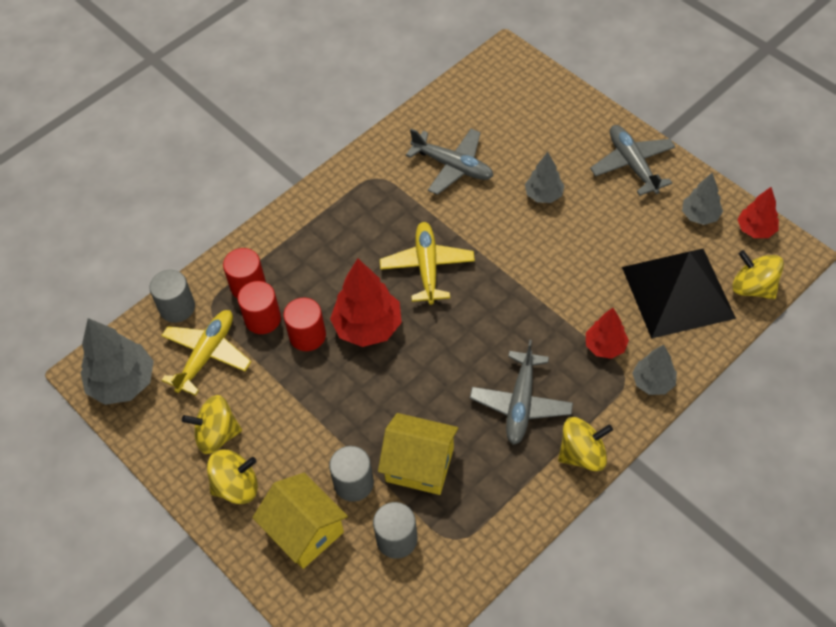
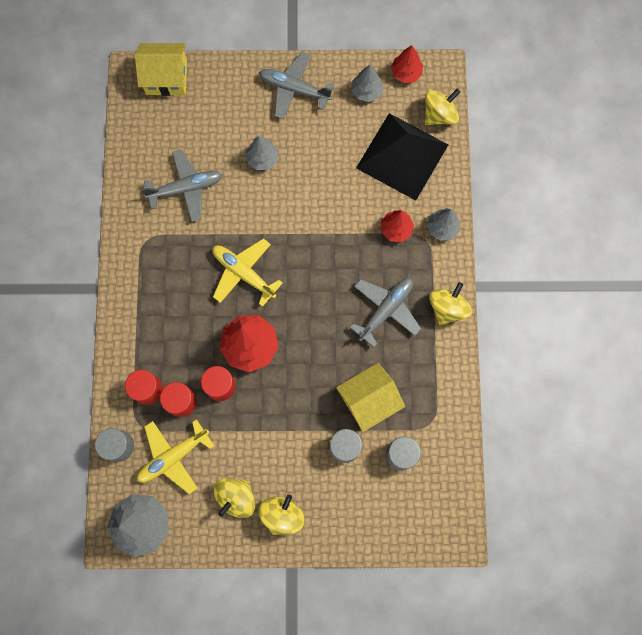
camera: 50 degrees left, 20 degrees up
yellow plane [161,310,251,396] -> yellow plane turned 105 degrees counterclockwise [137,419,214,494]
yellow house [252,473,348,569] -> yellow house moved to [135,43,187,96]
grey plane [470,340,573,445] -> grey plane turned 105 degrees counterclockwise [350,278,421,347]
yellow spinning top [732,250,784,299] -> yellow spinning top turned 150 degrees clockwise [425,89,460,125]

